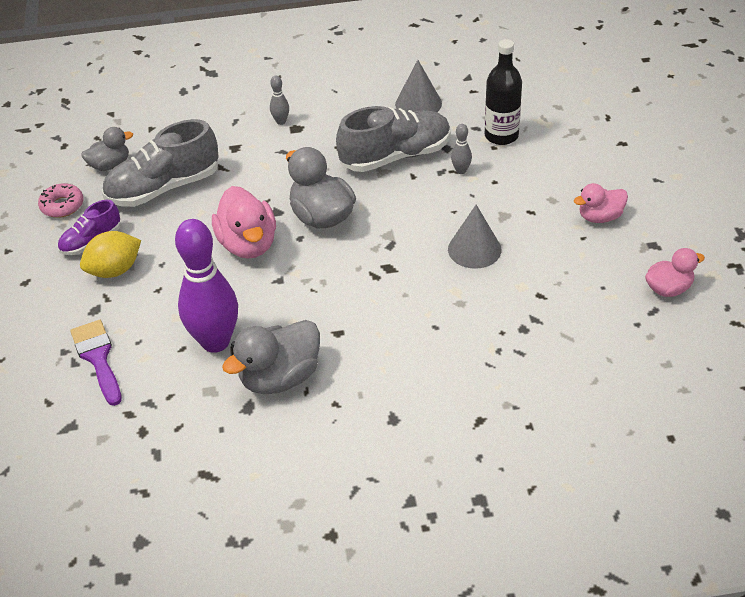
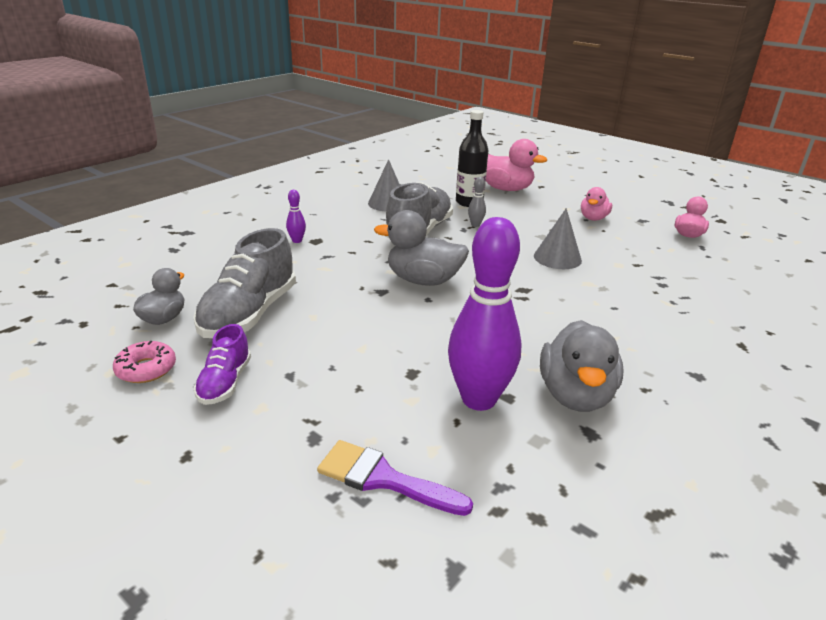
camera: 45 degrees left, 15 degrees down
yellow lemon [80,231,141,278] -> none
pink duck [212,186,276,259] -> pink duck moved to [486,139,547,191]
grey bowling pin [270,76,289,125] -> purple bowling pin [286,190,306,243]

